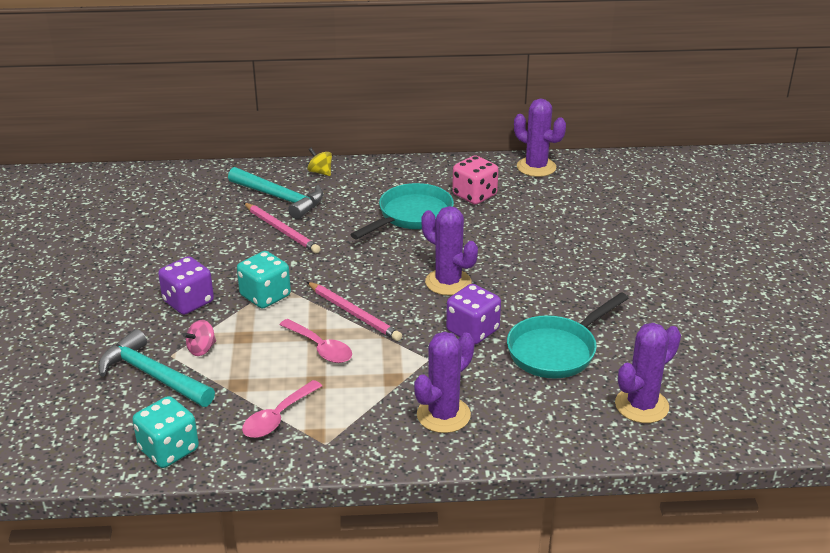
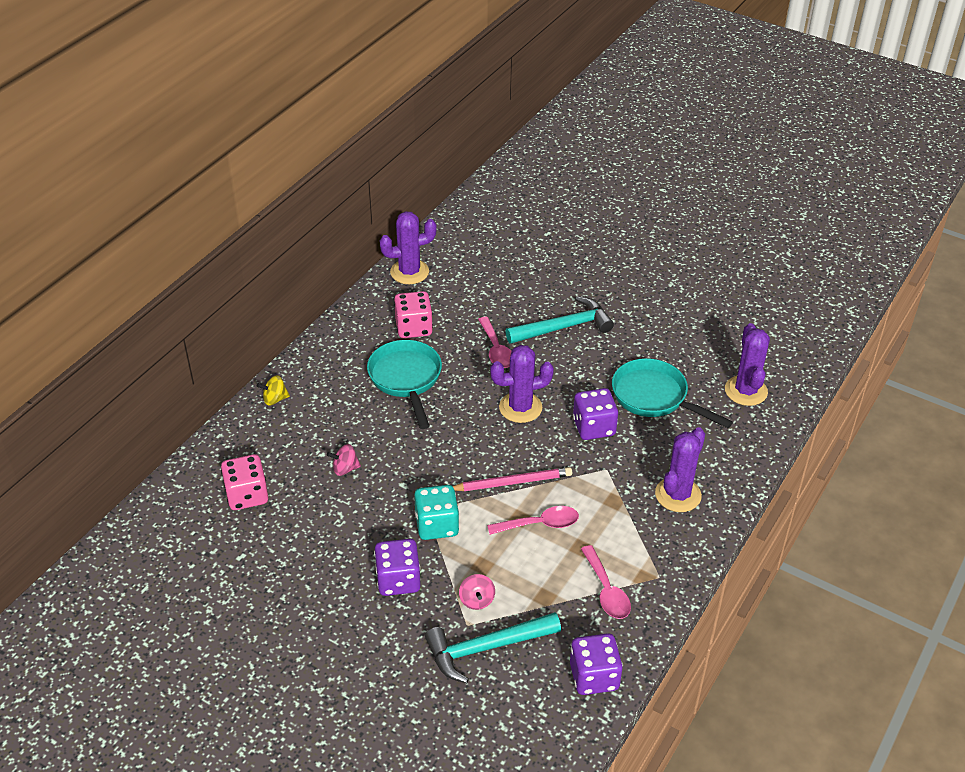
camera: 55 degrees left, 10 degrees up
turquoise dice [132,396,199,468] -> purple dice [570,633,623,695]
turquoise hammer [228,167,323,219] -> turquoise hammer moved to [505,296,614,344]
pink pencil [244,203,321,253] -> pink spinning top [327,444,361,476]
purple cactus [414,332,475,433] -> purple cactus turned 45 degrees clockwise [655,427,705,512]
turquoise pan [507,292,628,379] -> turquoise pan turned 135 degrees clockwise [612,358,733,428]
none -> pink dice [221,454,268,510]
none -> pink spoon [478,317,511,368]

